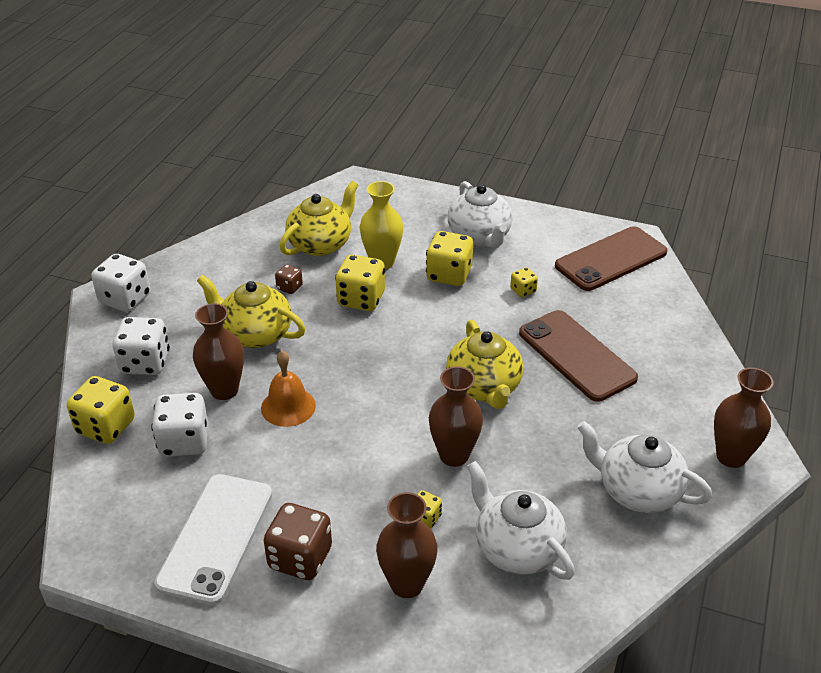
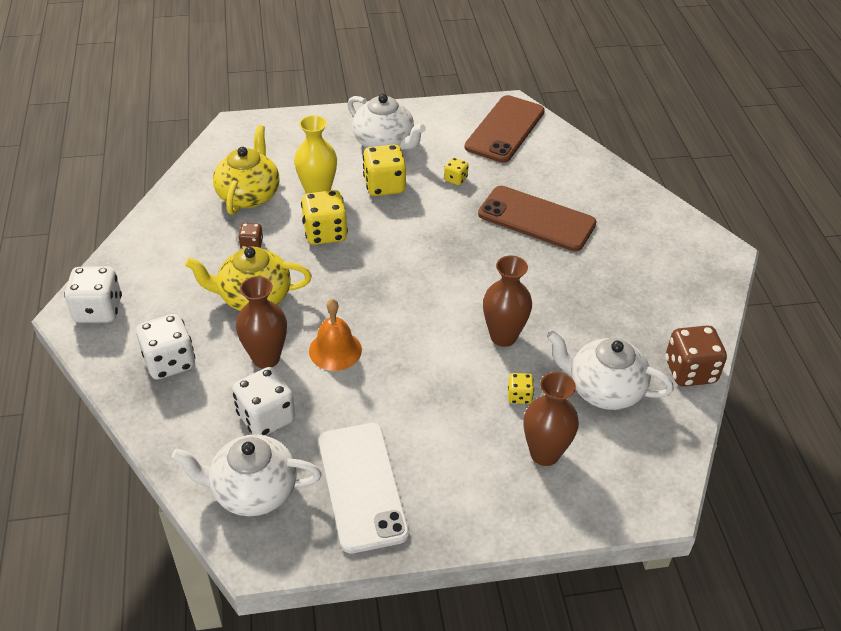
camera: 30 degrees left, 5 degrees up
yellow dice [67,376,135,444] -> none
brown dice [264,503,332,580] -> brown dice moved to [665,325,727,386]
yellow teapot [446,320,523,409] -> none
white teapot [577,421,712,513] -> white teapot moved to [172,434,322,516]
brown vase [714,368,774,468] -> none

